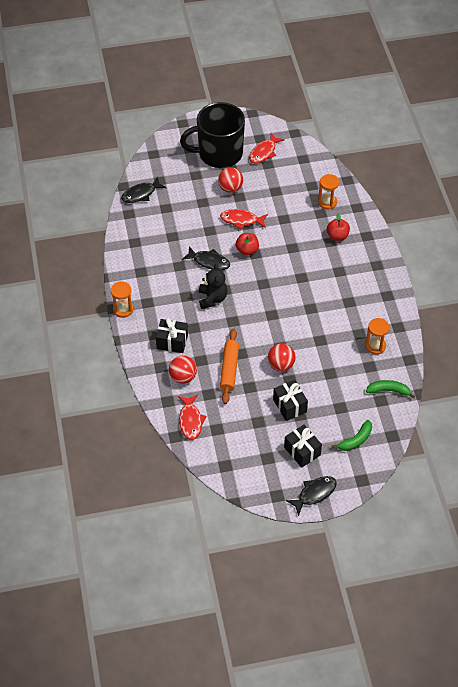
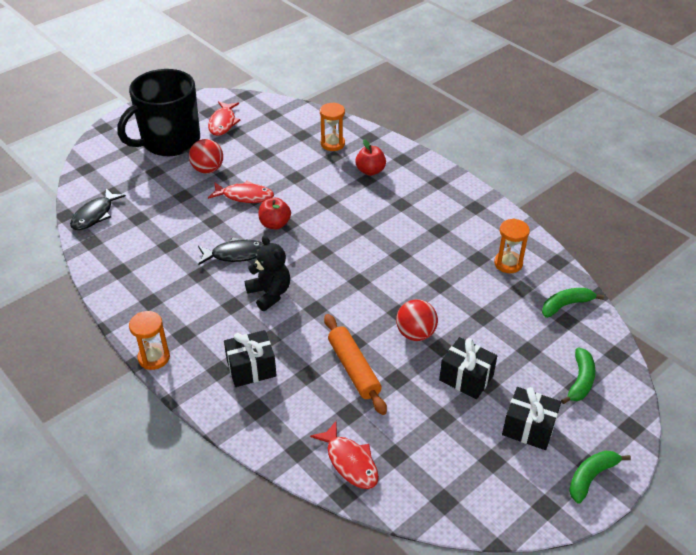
camera: 30 degrees left, 10 degrees down
red ball [169,356,197,384] -> none
red fish [220,209,268,229] -> red fish turned 150 degrees counterclockwise [208,181,274,203]
black fish [286,476,337,516] -> green banana [569,451,631,504]

